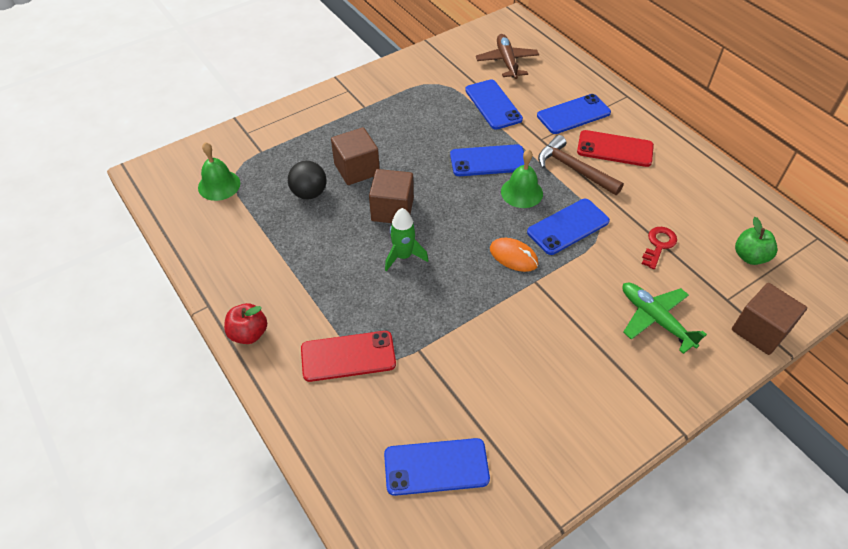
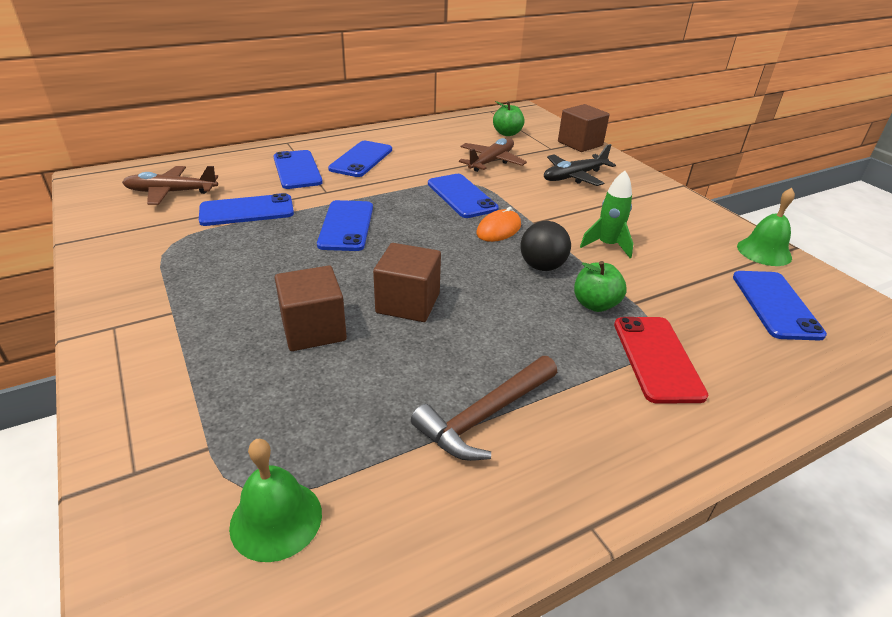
camera: 85 degrees left, 15 degrees down
red apple [224,303,267,344] -> none
black ball [288,161,327,199] -> black ball moved to [520,221,571,271]
green rocket [385,208,429,271] -> green rocket moved to [580,171,634,258]
green bell [501,149,543,208] -> green bell moved to [737,188,795,266]
brown hammer [538,135,624,195] -> brown hammer moved to [411,356,557,461]
red phone [577,130,654,167] -> blue phone [328,141,392,177]
green plane [622,282,707,354] -> black plane [544,144,616,186]
red key [642,227,677,269] -> brown plane [459,138,527,172]
none -> green apple [574,261,627,312]

